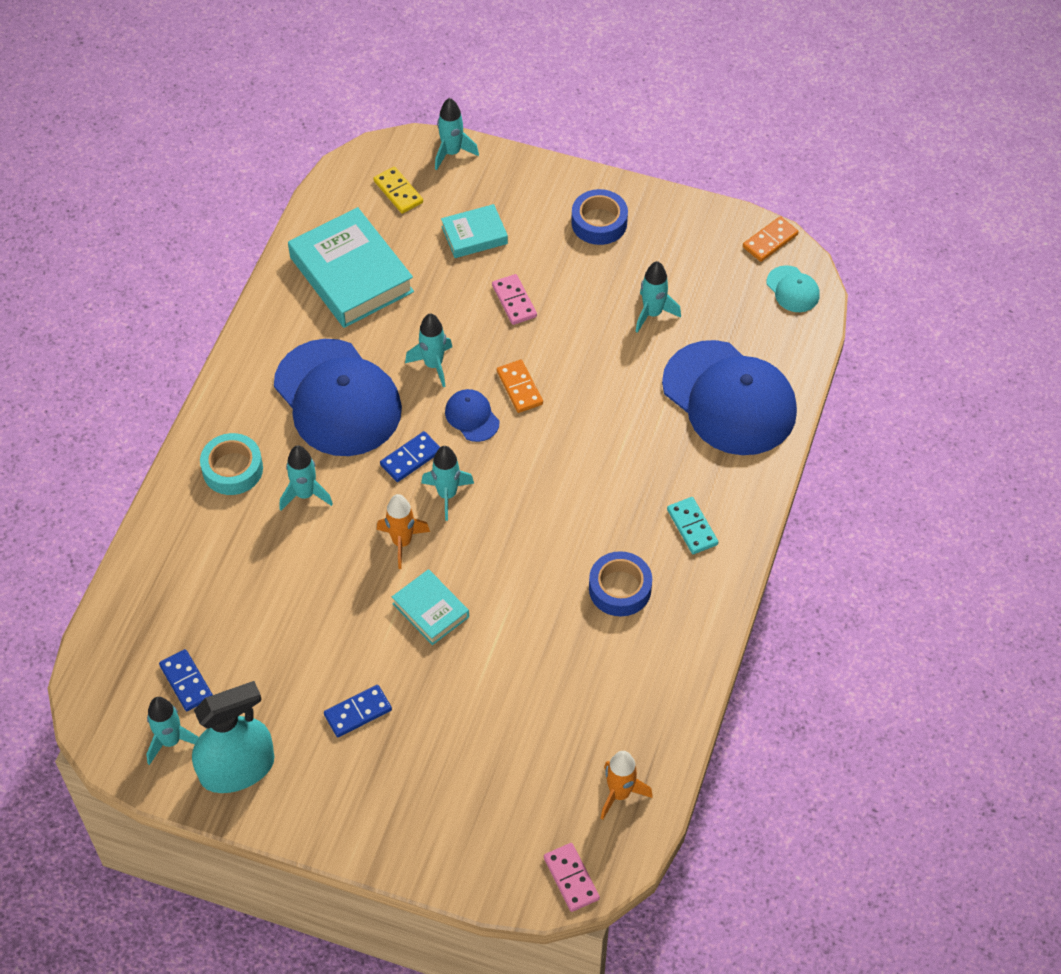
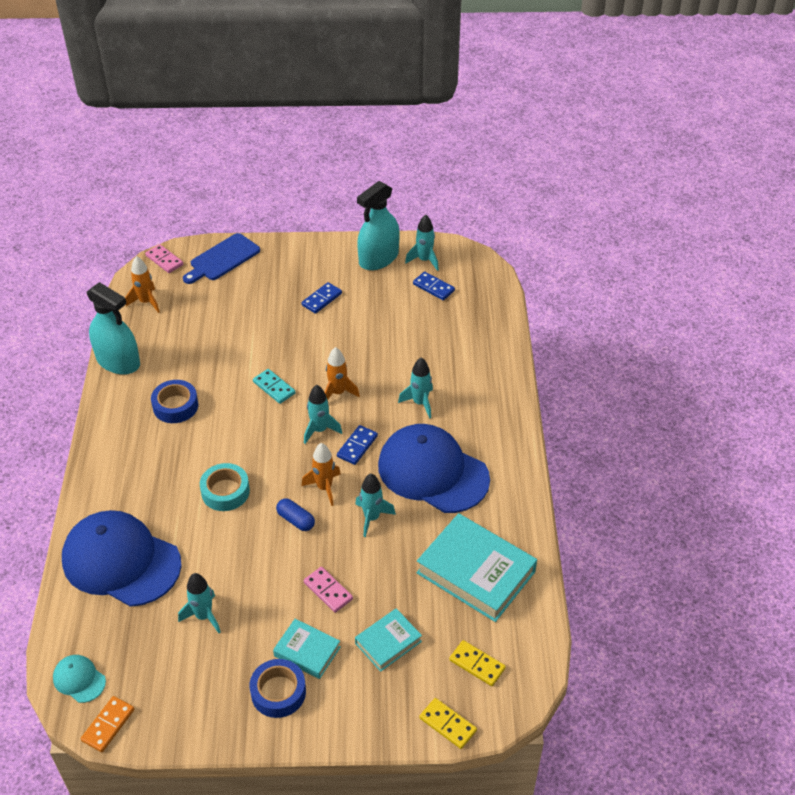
camera: 160 degrees right, 10 degrees down
turquoise tape [200,433,263,495] -> turquoise tape moved to [200,463,250,511]
turquoise book [392,569,469,645] -> turquoise book moved to [273,619,341,679]
turquoise rocket [435,98,479,170] -> yellow domino [419,698,477,749]
blue cap [445,389,499,442] -> orange rocket [301,443,341,506]
orange domino [497,360,543,413] -> blue capsule [276,498,315,531]
turquoise domino [667,497,718,554] -> turquoise domino moved to [253,369,295,404]
none -> turquoise spray bottle [87,282,140,374]
none -> blue cutting board [183,233,260,284]

